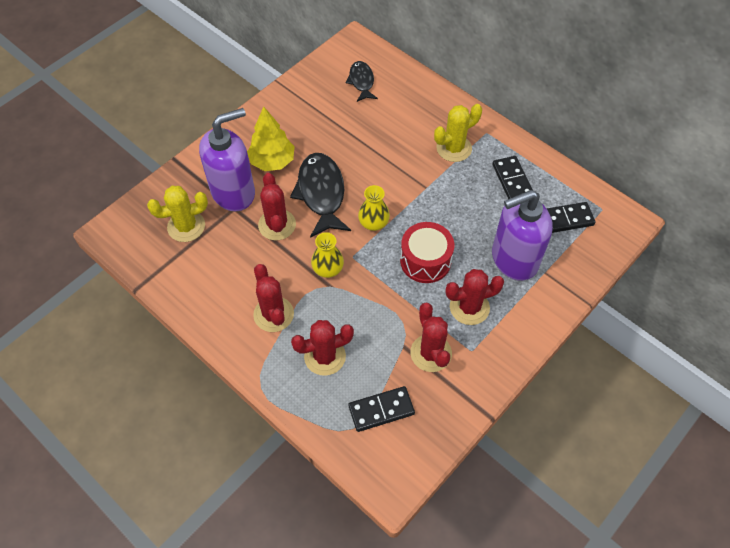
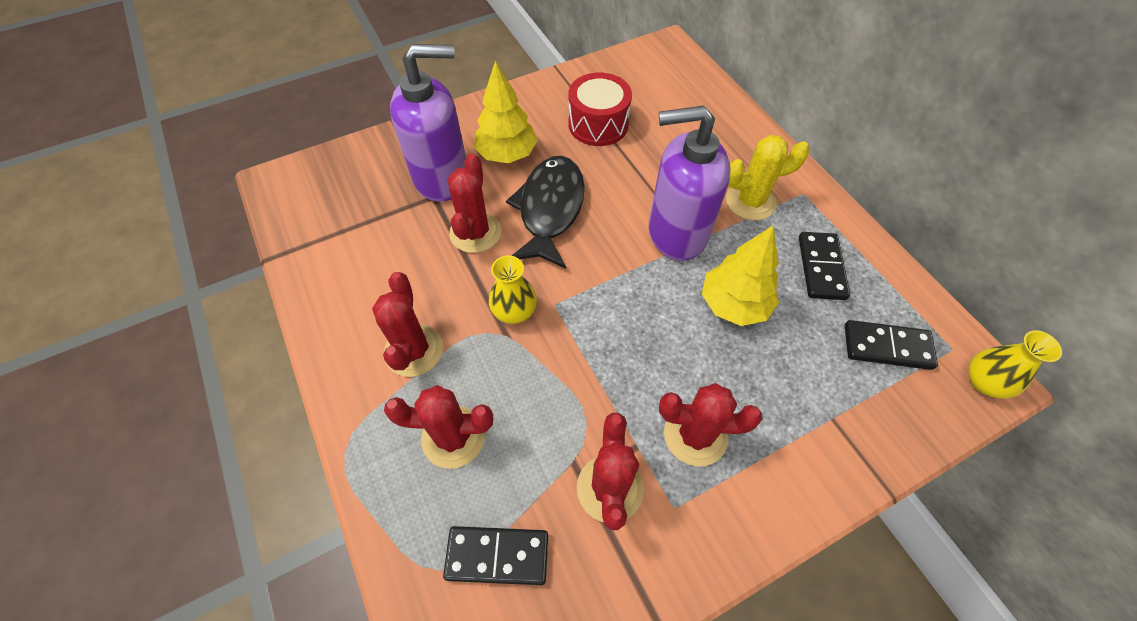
camera: 20 degrees right, 0 degrees up
yellow cactus [147,186,208,242] -> none
black fish [346,61,378,102] -> none
yellow vase [358,185,390,231] -> yellow vase moved to [968,330,1062,399]
red drum [400,222,454,283] -> red drum moved to [568,73,632,146]
purple soap dispenser [492,190,553,281] -> purple soap dispenser moved to [649,105,731,261]
none -> yellow tree [702,225,779,326]

